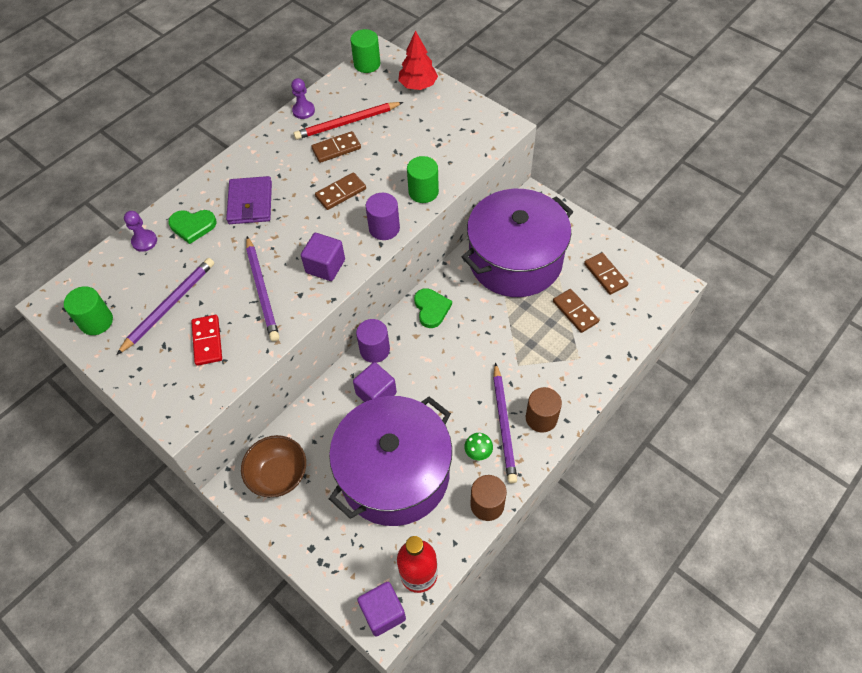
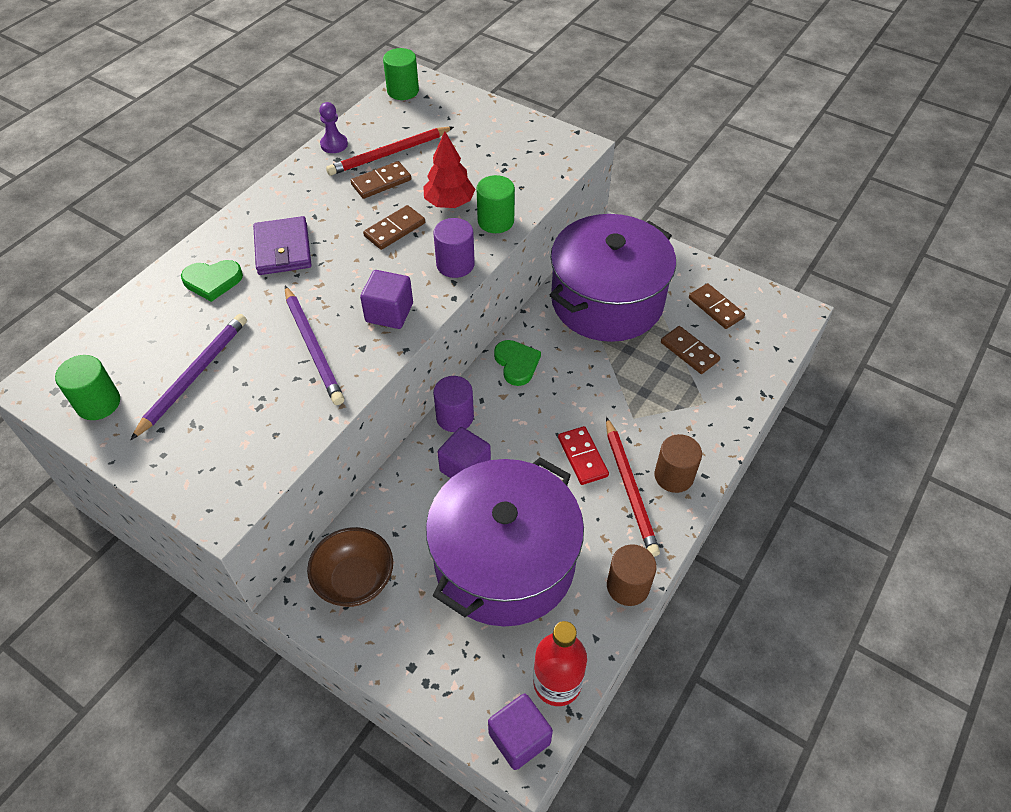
camera: 10 degrees left, 5 degrees down
purple pawn [124,211,157,252] -> none
red domino [191,315,222,366] -> red domino moved to [558,426,609,485]
red tree [398,30,438,90] -> red tree moved to [423,131,475,208]
green mushroom [464,433,493,460] -> none
purple pencil [493,363,517,483] -> red pencil [606,417,660,557]

